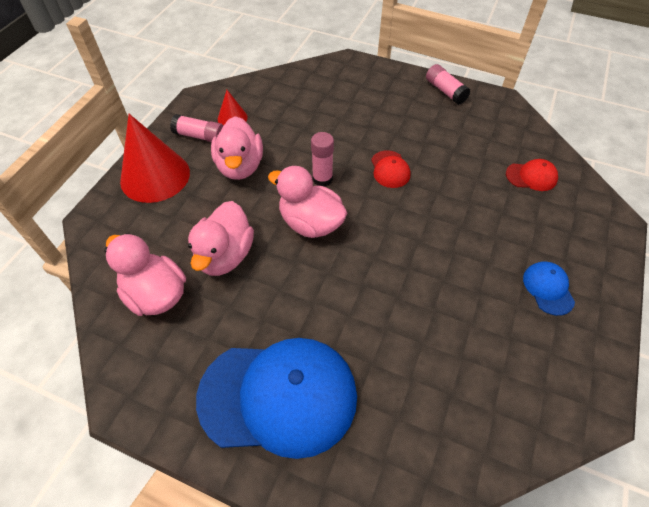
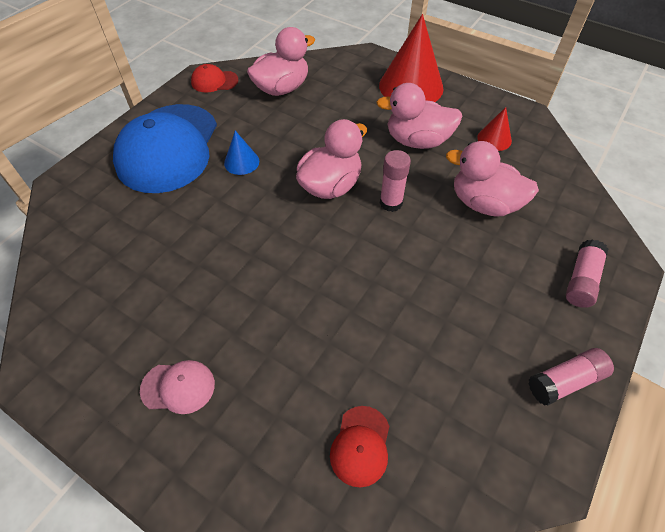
camera: 100 degrees right, 0 degrees up
pink glue stick [170,114,224,142] -> pink glue stick moved to [566,239,608,308]
pink duck [188,201,254,276] -> pink duck moved to [446,141,539,216]
red cap [371,150,411,188] -> red cap moved to [191,64,238,93]
blue cap [523,261,575,316] -> pink cap [140,360,215,414]
none -> blue cone [224,131,259,175]

